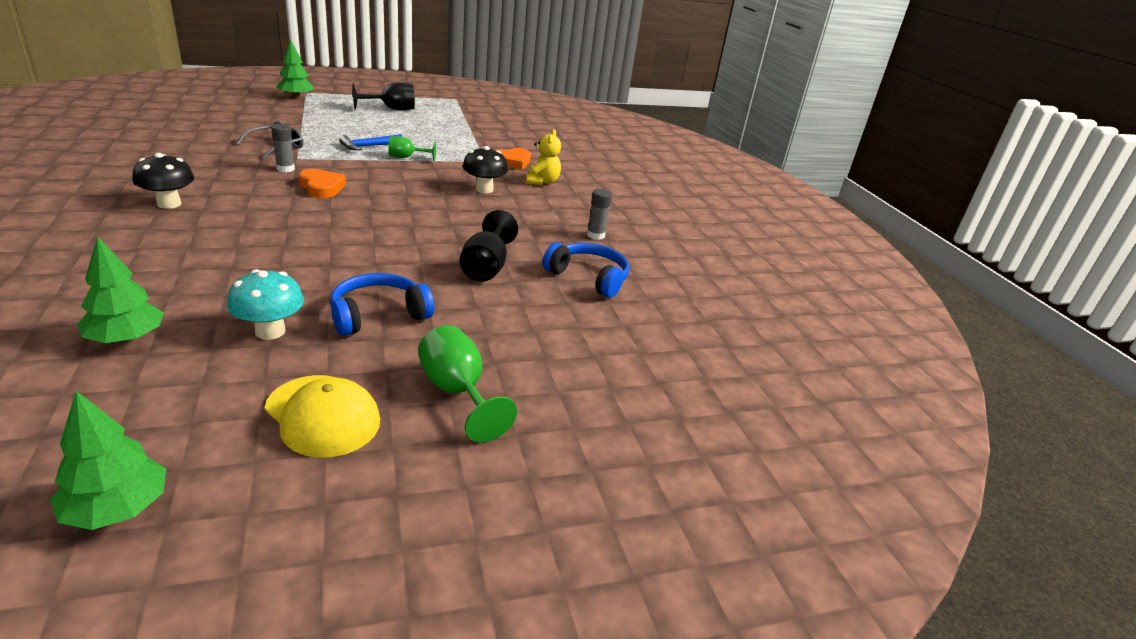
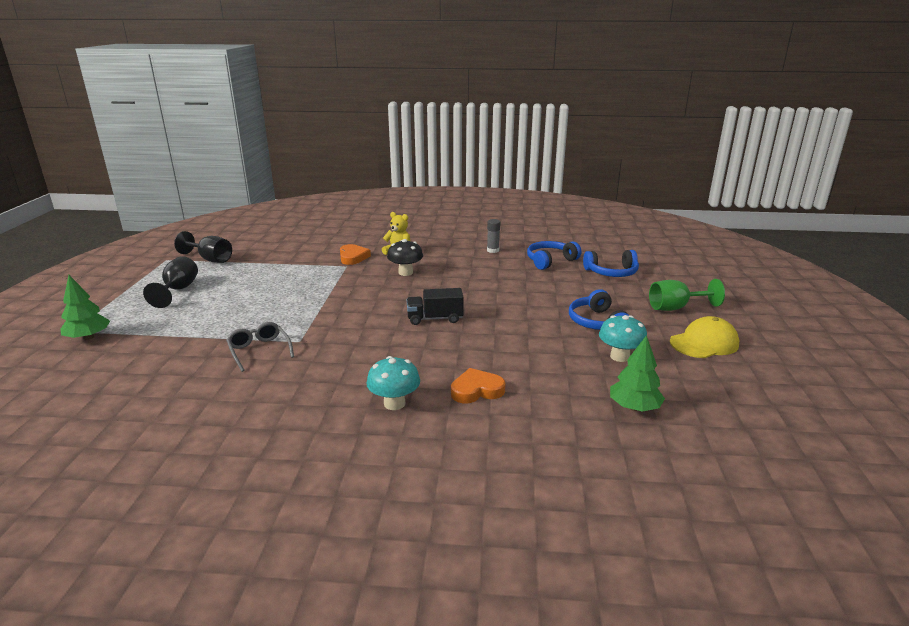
camera: 65 degrees left, 5 degrees down
green tree [50,391,166,530] -> none
black mushroom [132,153,194,209] -> turquoise mushroom [366,356,420,410]
grey glue stick [271,124,295,172] -> none
orange heart [299,169,346,198] -> orange heart moved to [451,368,506,404]
blue hammer [339,134,402,150] -> none
green goblet [388,136,436,161] -> none
black goblet [460,210,518,282] -> black goblet moved to [174,231,232,263]
none -> black truck [407,288,464,325]
none -> blue headphones [583,250,639,277]

